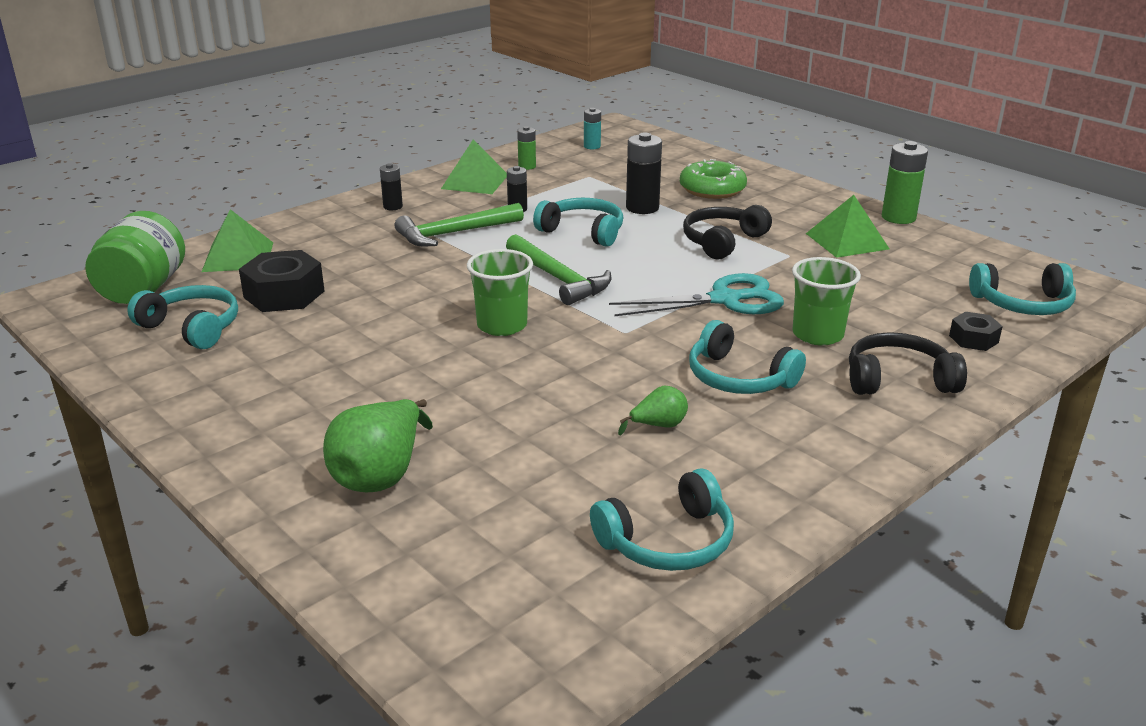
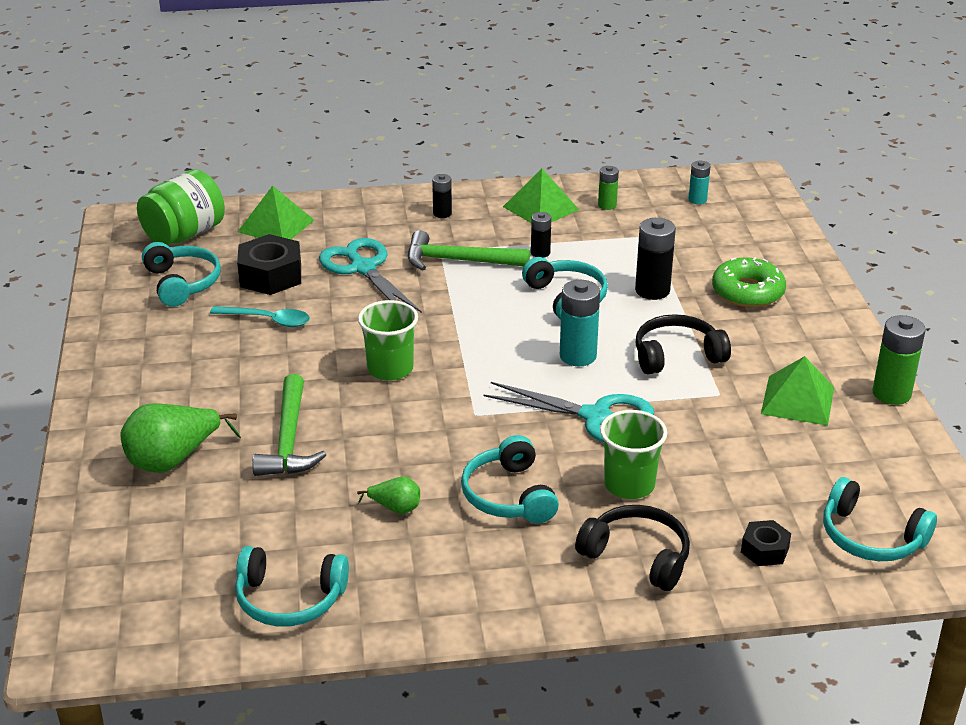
camera: 35 degrees right, 5 degrees up
green hammer [506,234,611,305] -> green hammer moved to [252,374,327,476]
none -> turquoise spoon [210,306,310,327]
none -> turquoise scissors [319,238,422,313]
none -> turquoise battery [560,280,600,366]

